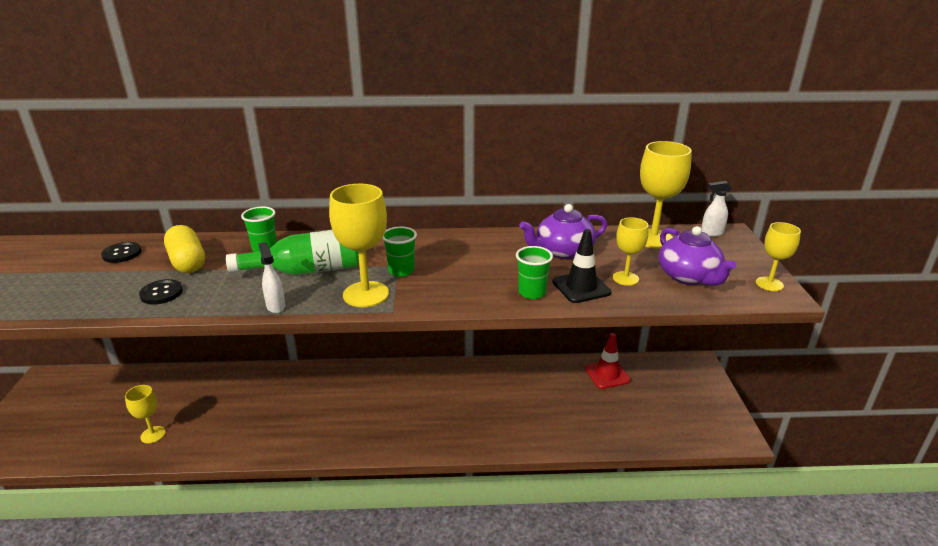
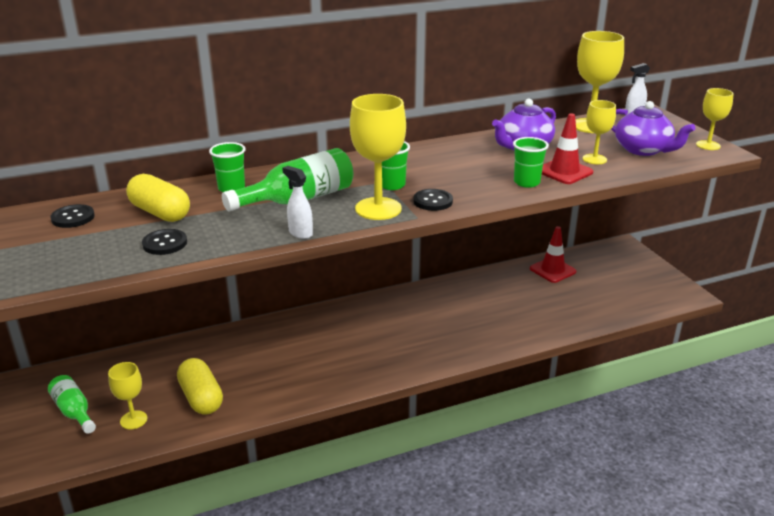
camera: 20 degrees left, 0 degrees up
black traffic cone [552,229,611,303] -> red traffic cone [542,113,594,184]
none -> green bottle [48,375,96,434]
none -> yellow capsule [177,358,223,415]
none -> black button [413,189,453,211]

